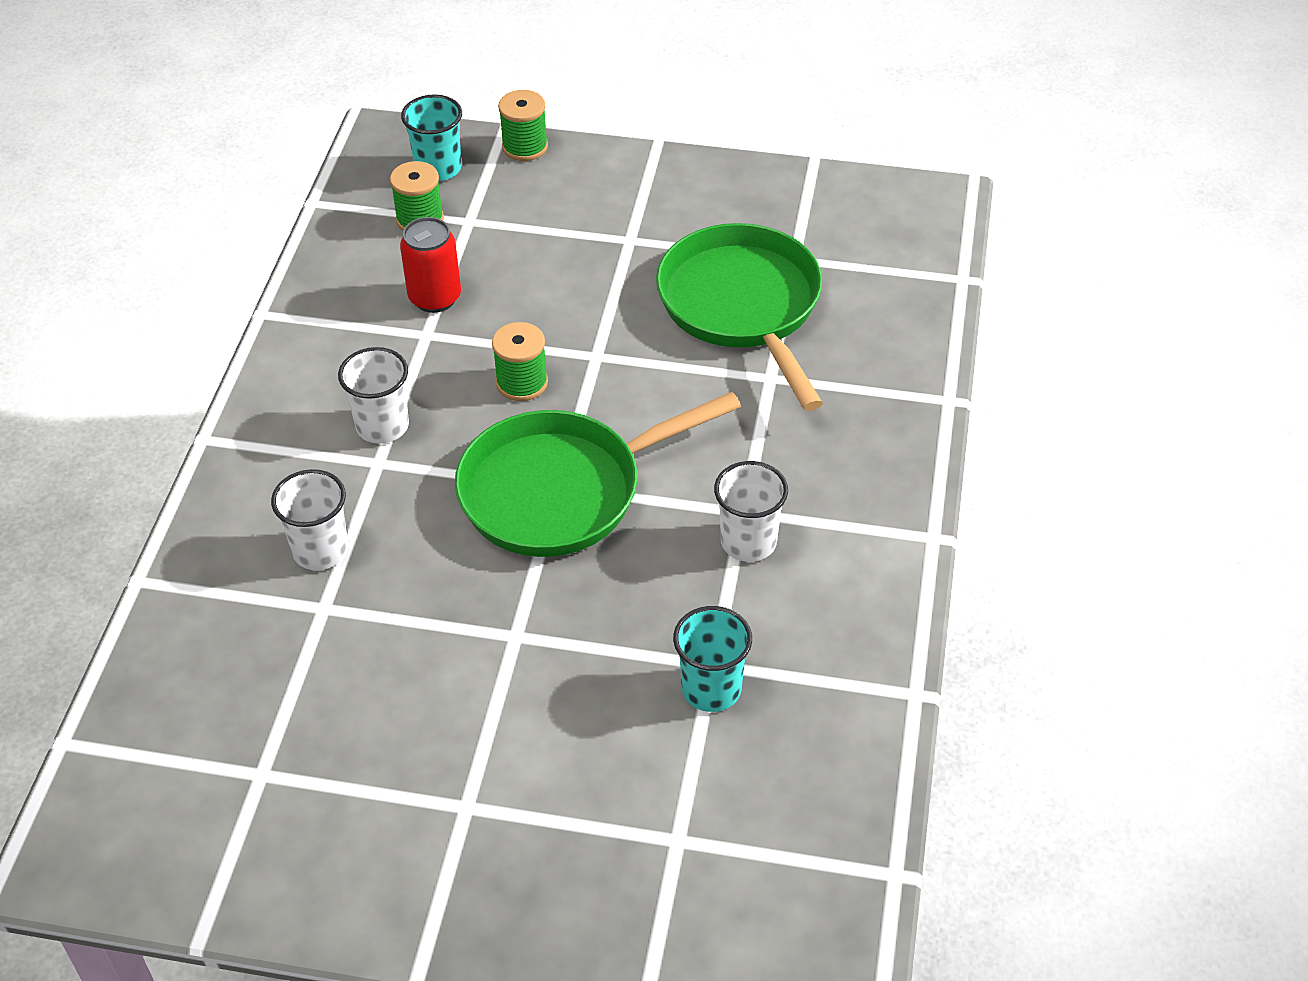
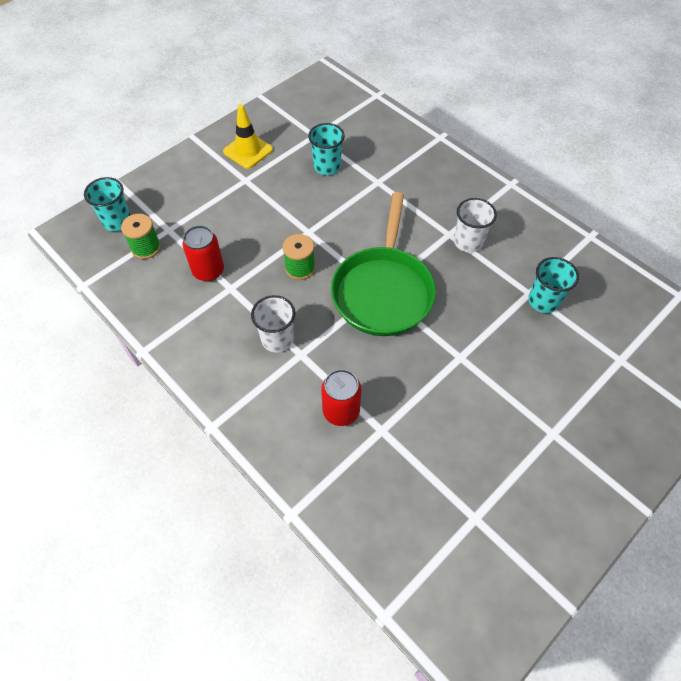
camera: 55 degrees left, 10 degrees up
white cup [271,469,348,570] -> red can [321,369,362,426]
green spool [498,90,548,161] -> none
green pan [656,223,823,411] -> turquoise cup [308,123,345,175]
none -> yellow traffic cone [223,104,273,169]

